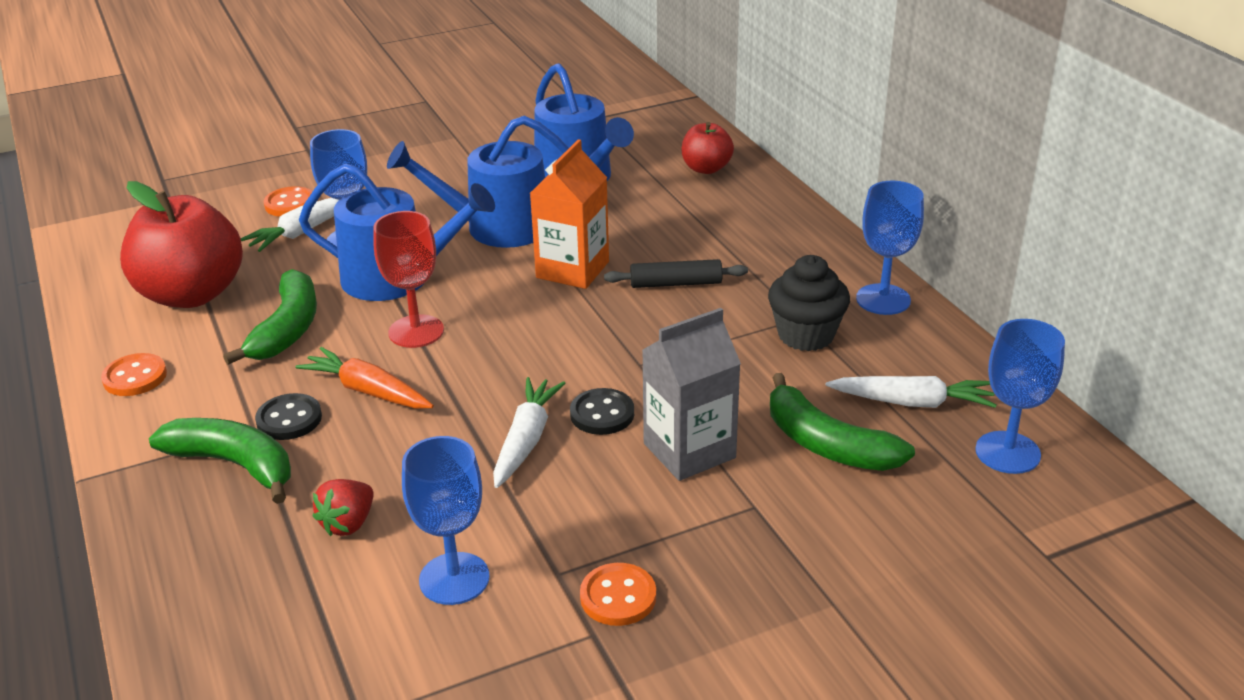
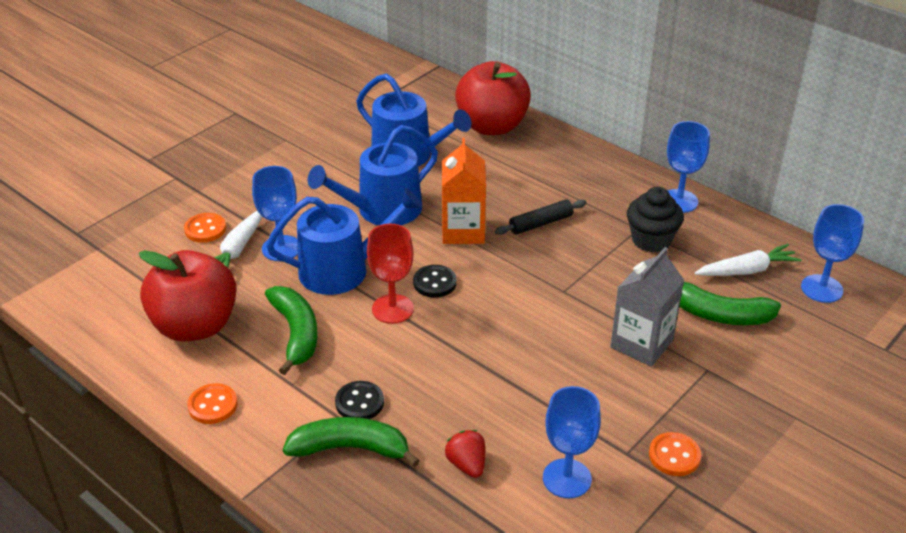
camera: 25 degrees left, 5 degrees up
orange carrot [295,347,434,409] -> none
red strawberry [313,479,374,536] -> red strawberry turned 150 degrees clockwise [445,430,485,478]
white carrot [493,377,566,488] -> none
black button [570,388,634,435] -> black button moved to [413,265,457,298]
red apple [682,122,734,174] -> red apple [455,61,531,135], size x1.90

